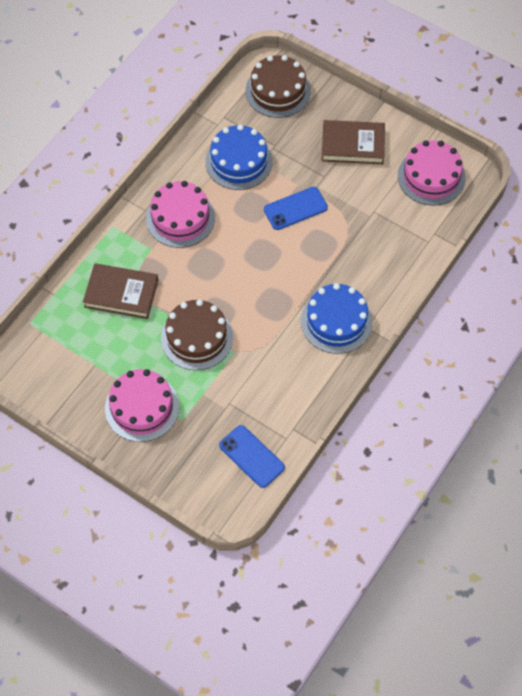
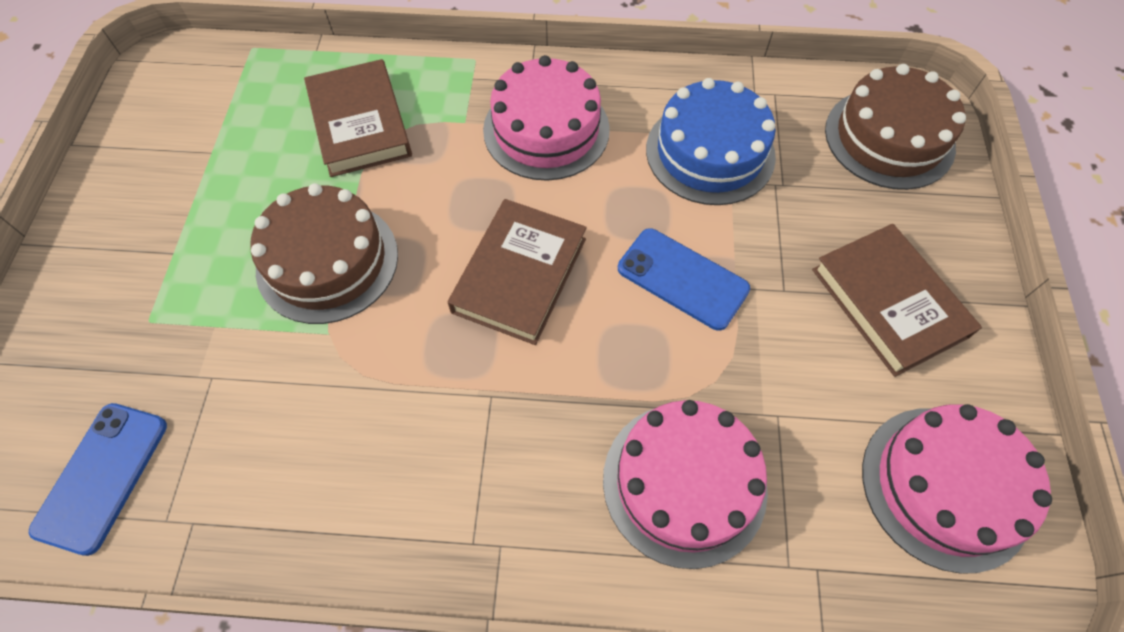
camera: 60 degrees right, 0 degrees up
pink cake [105,369,179,442] -> pink cake moved to [603,400,768,569]
blue cake [301,283,373,354] -> none
none -> brown book [448,199,587,345]

